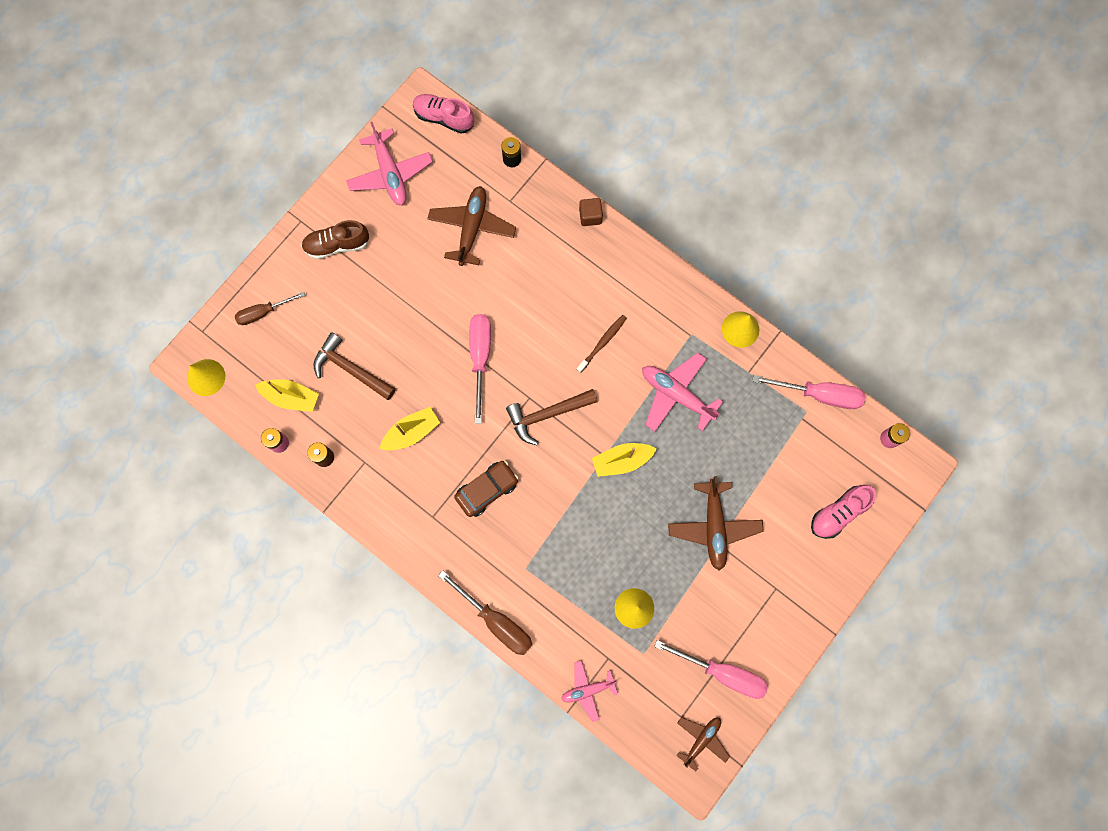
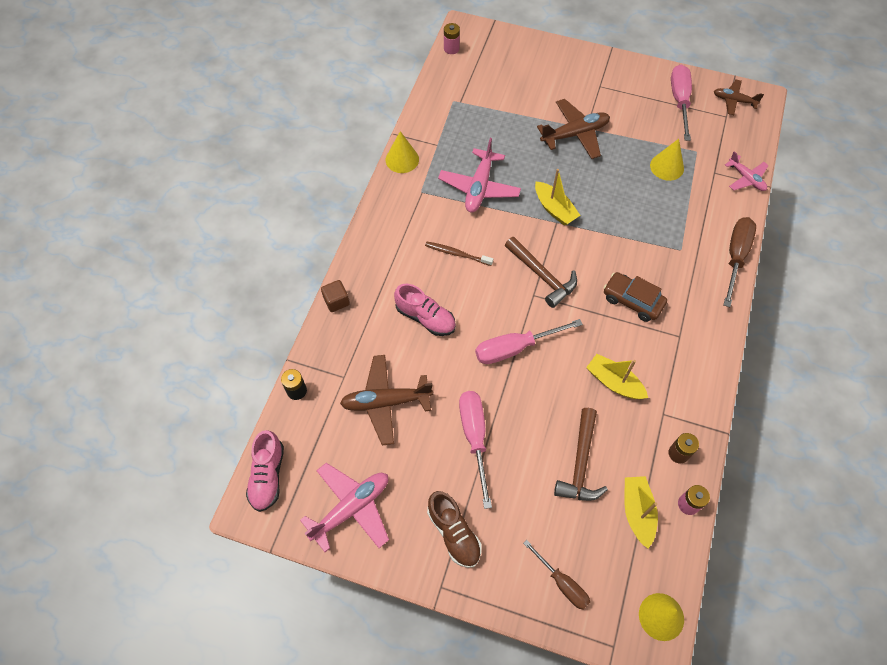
camera: 110 degrees left, 15 degrees down
pink screwdriver [752,375,865,409] -> pink screwdriver moved to [459,391,492,509]
pink shoe [811,485,876,539] -> pink shoe moved to [394,284,456,336]

